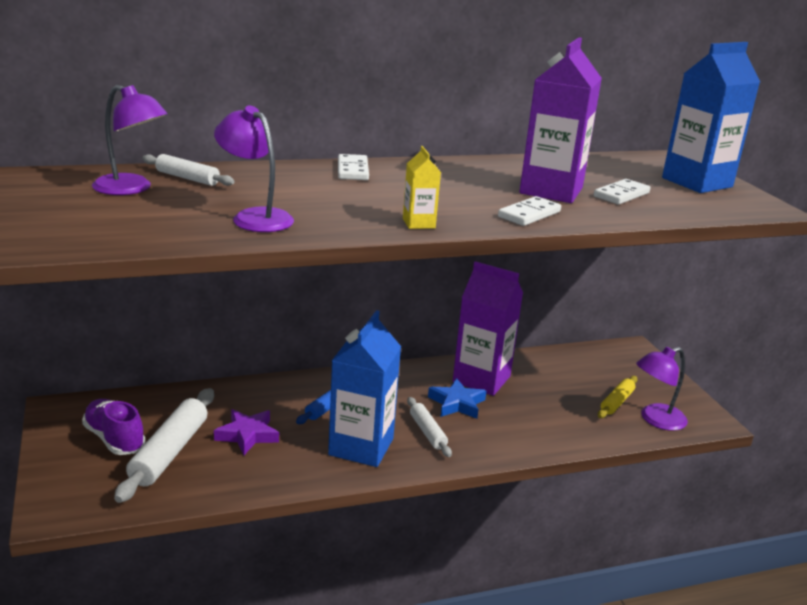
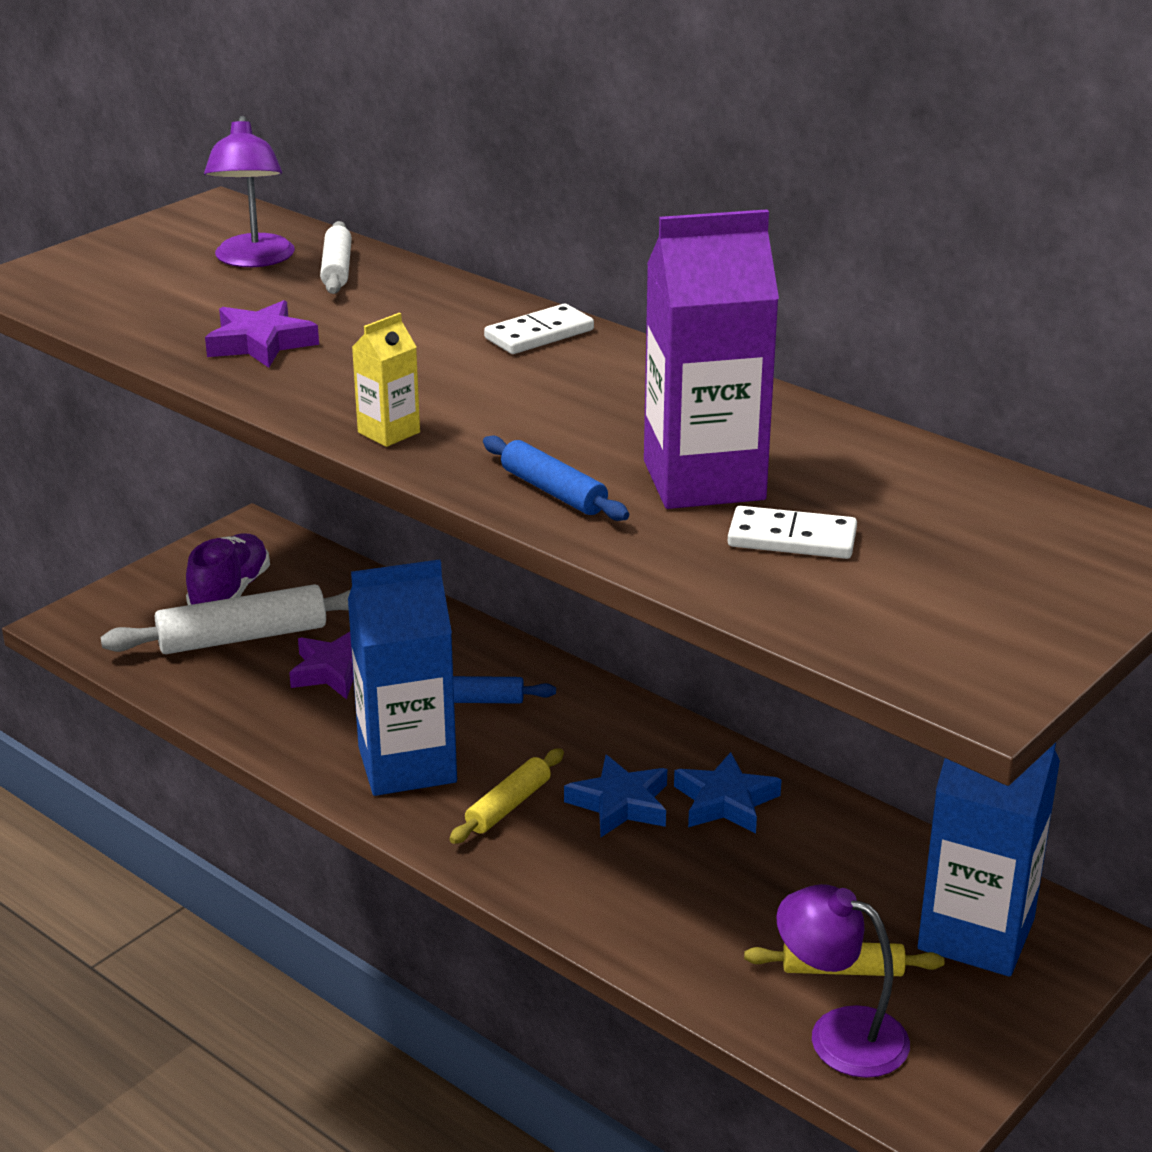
camera: 60 degrees right, 5 degrees up
purple lamp [214,106,294,232] -> purple star [205,300,319,368]
white rolling pin [407,397,452,457] -> yellow rolling pin [449,748,564,844]
purple carton [453,261,523,396] -> blue star [674,752,782,833]
white domino [498,196,561,226] -> blue rolling pin [483,436,629,521]
blue carton [662,42,760,193] -> blue carton moved to [918,743,1060,977]

